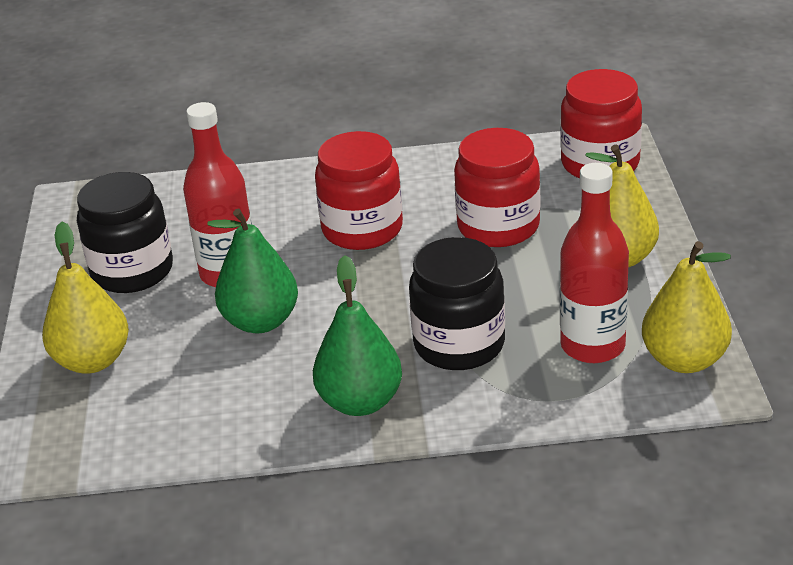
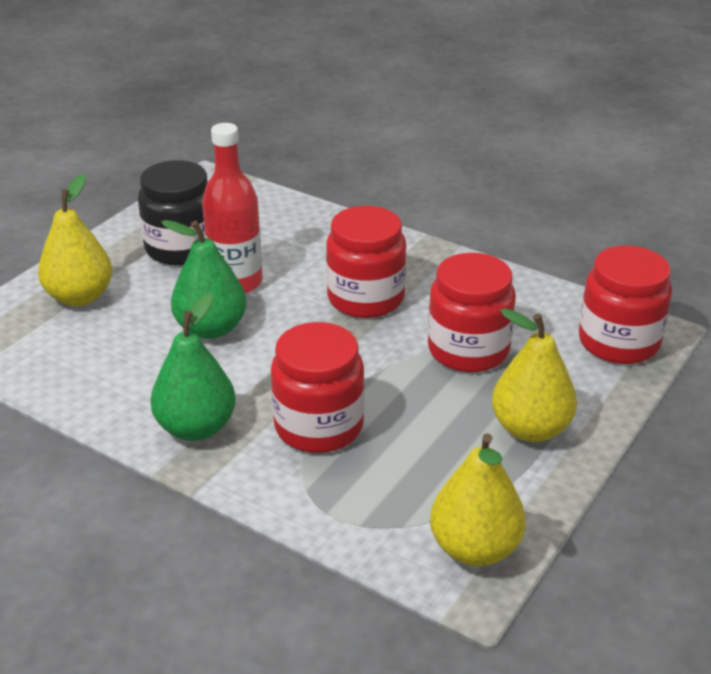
camera: 35 degrees right, 0 degrees up
black jar [409,237,505,370] -> red jar [271,322,365,453]
red bottle [560,163,629,363] -> none

